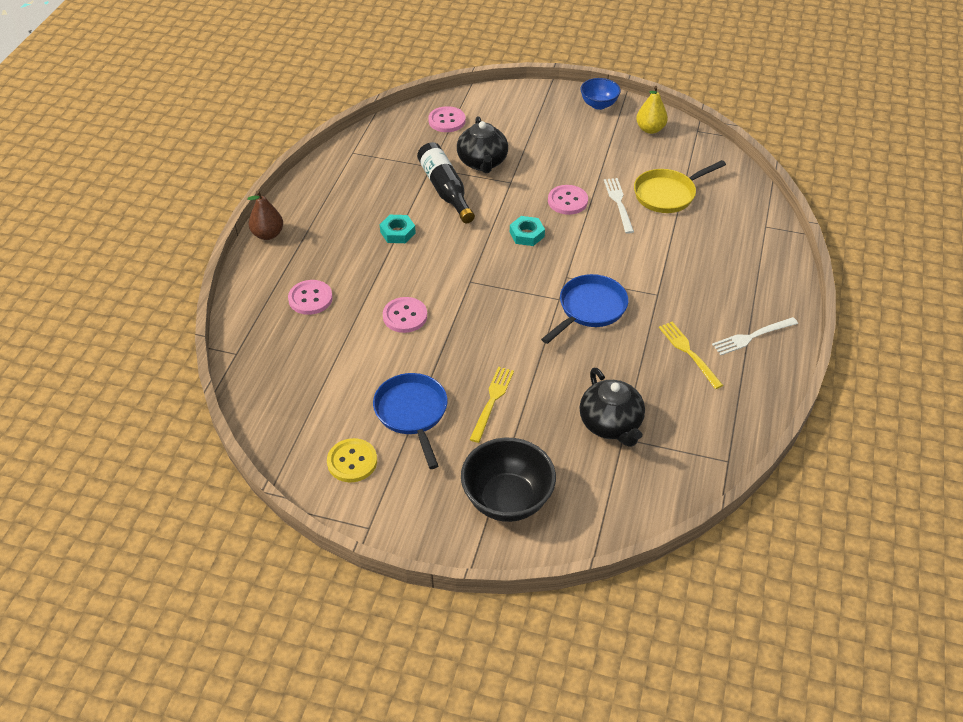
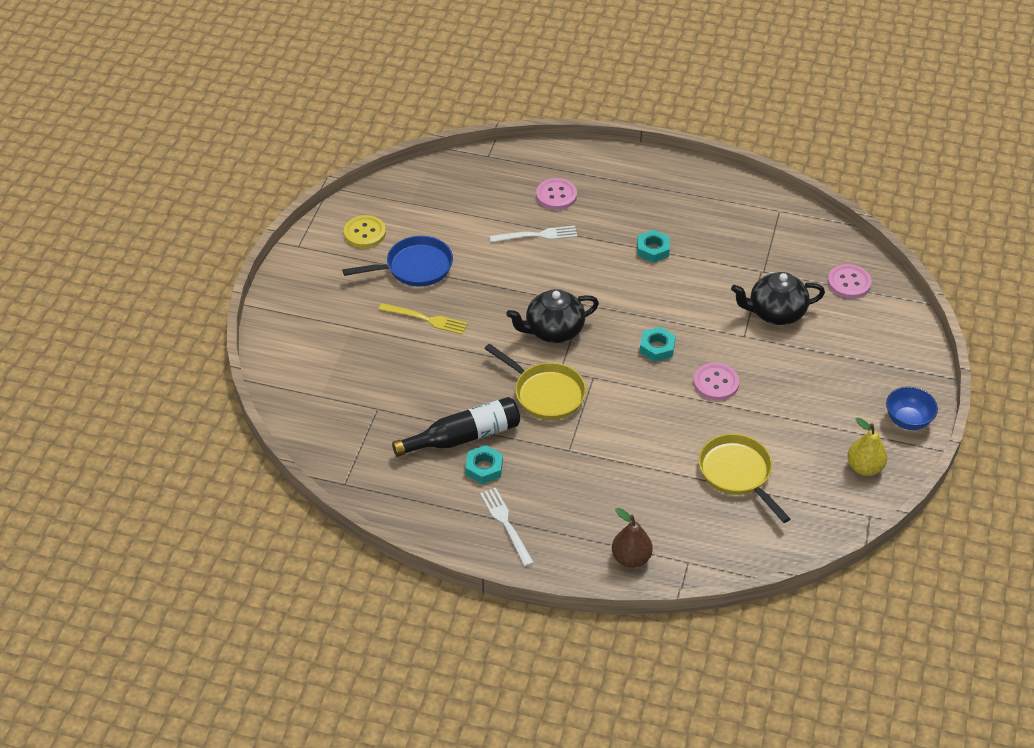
camera: 90 degrees right, 0 degrees up
brown pear [247,190,283,240] -> brown pear moved to [612,508,653,568]
pink button [383,297,427,333] -> none
black bottle [417,142,475,223] -> black bottle moved to [392,397,520,457]
black bowl [461,438,556,522] -> none
blue pan [541,274,628,344] -> yellow pan [485,344,586,420]
black teapot [580,368,645,447] -> black teapot moved to [506,289,599,343]
white fork [604,178,634,234] -> white fork moved to [490,226,577,242]
yellow fork [659,322,723,389] -> turquoise nut [465,445,503,484]

